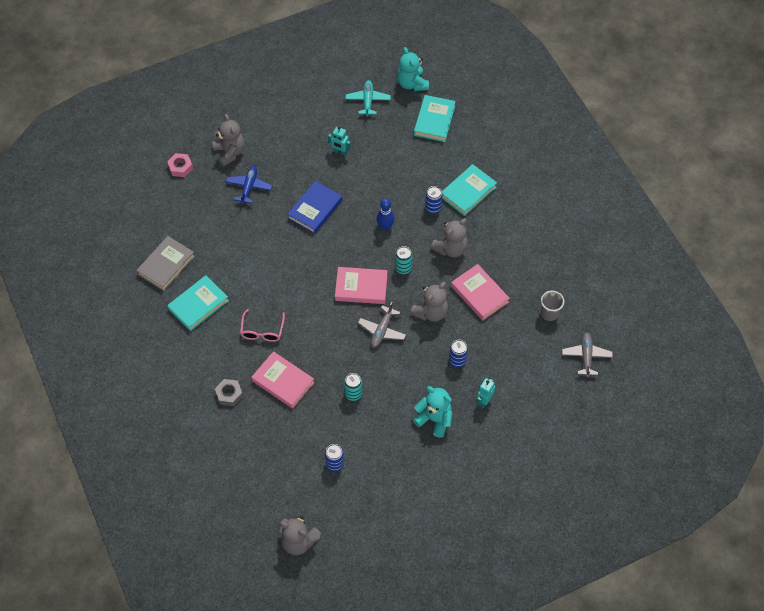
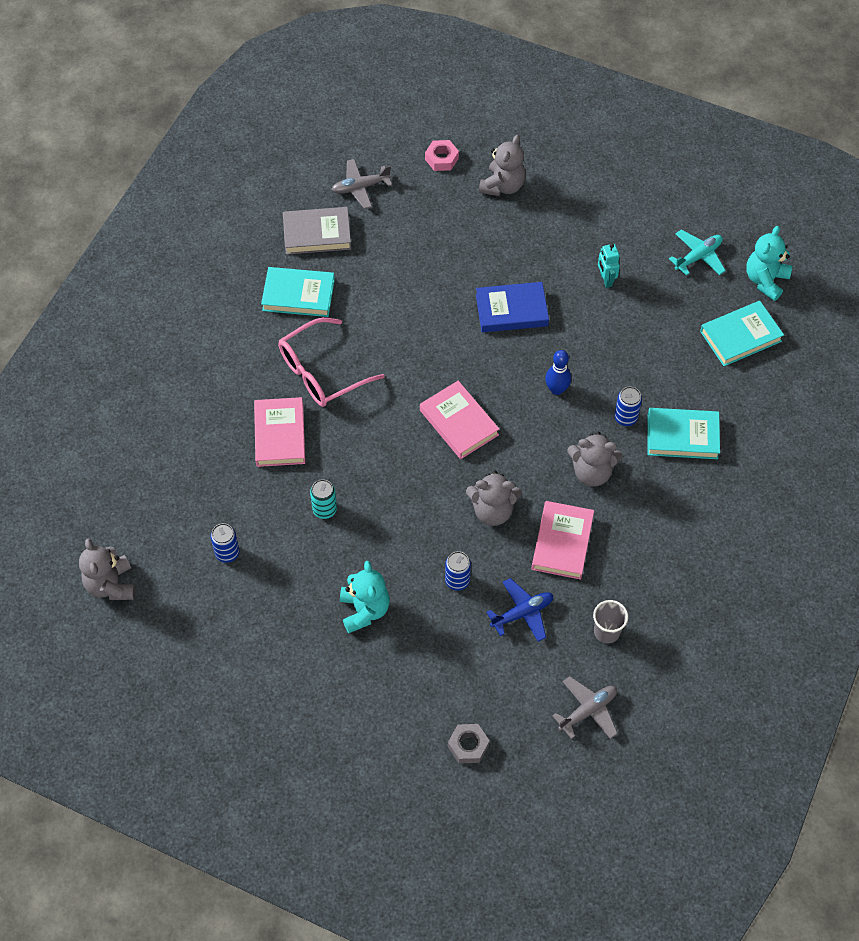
camera: 50 degrees right, 0 degrees up
grey nut [215,379,243,406] -> grey nut moved to [448,724,490,764]
blue plane [226,166,272,204] -> blue plane moved to [486,578,553,642]
pink glasses [240,309,285,342] -> pink glasses [278,317,385,407], size x1.60
grey plane [358,302,406,347] -> grey plane moved to [332,159,392,209]
turquoise can [395,246,412,274] -> none
turquoise robot [476,378,495,408] -> none

